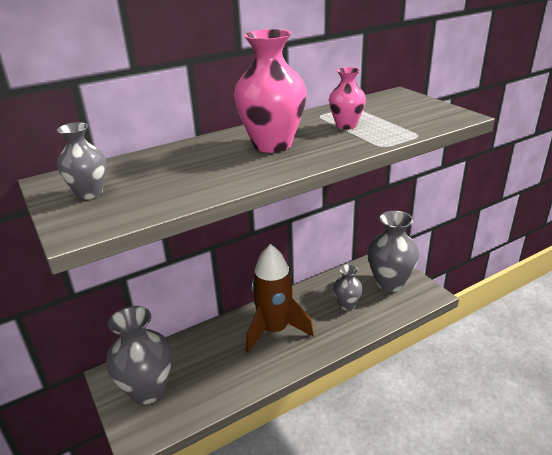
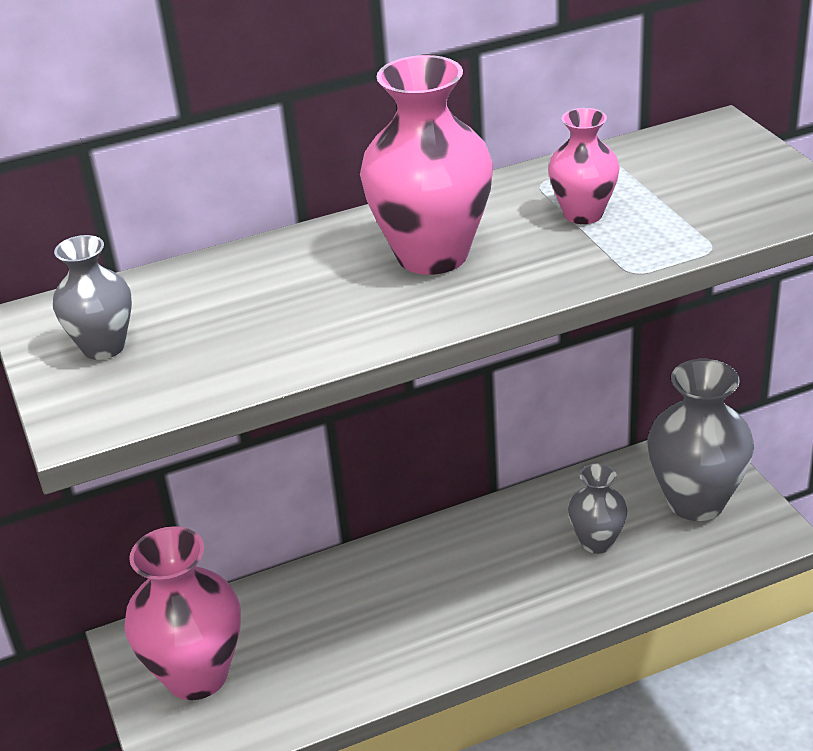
camera: 10 degrees right, 5 degrees up
grey vase [106,306,172,404] -> pink vase [124,526,241,700]
brown rocket [246,244,314,353] -> none

